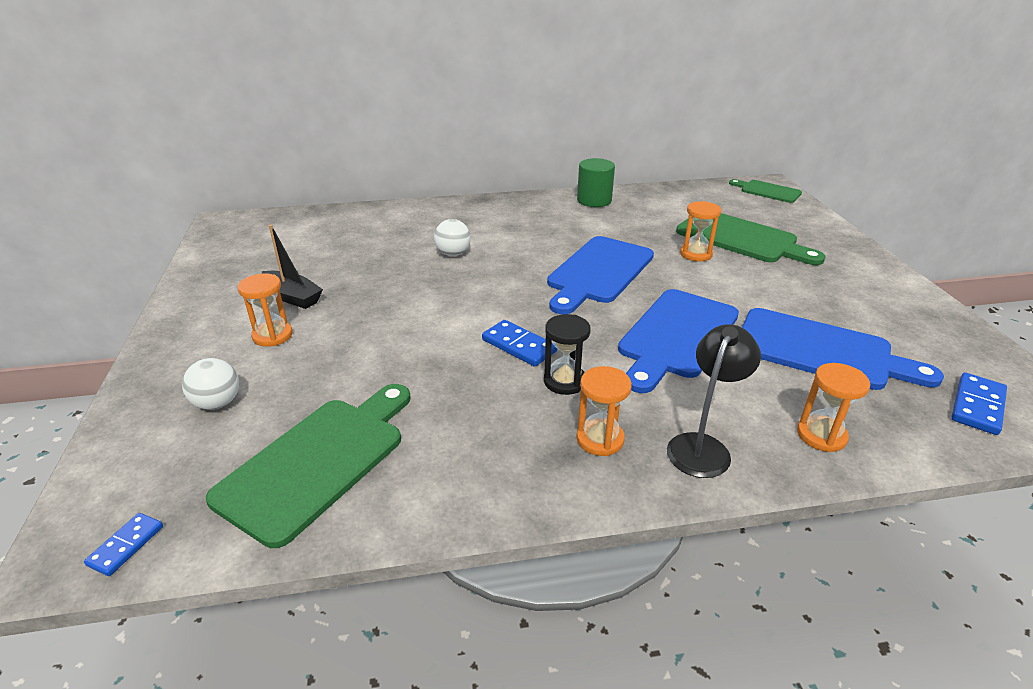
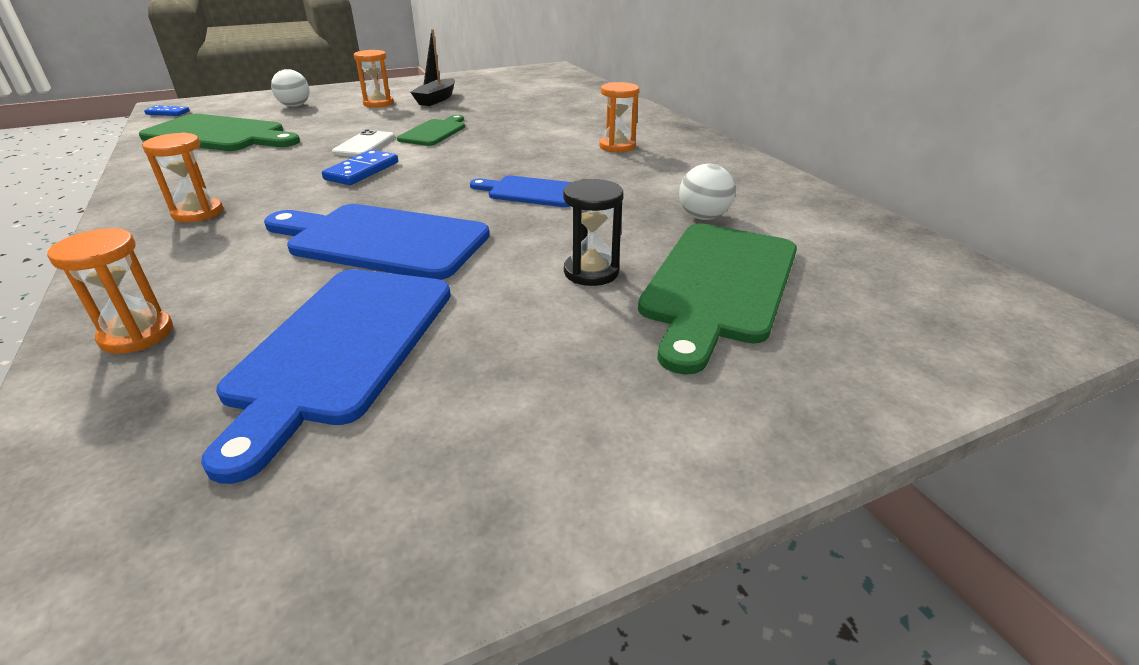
camera: 75 degrees right, 0 degrees up
white ball [434,219,471,256] -> white ball moved to [679,164,735,220]
black hourglass [544,314,591,395] -> black hourglass moved to [563,179,623,286]
blue cutting board [547,236,654,314] -> blue cutting board [470,175,571,207], size x0.57
green cylinder [577,158,615,207] -> none
black lamp [667,324,761,478] -> none
orange hourglass [680,201,721,262] -> orange hourglass moved to [599,82,639,152]
green cutting board [729,179,802,203] -> green cutting board moved to [397,115,465,146]
blue domino [952,372,1007,435] -> none
none -> white phone [332,130,395,157]

